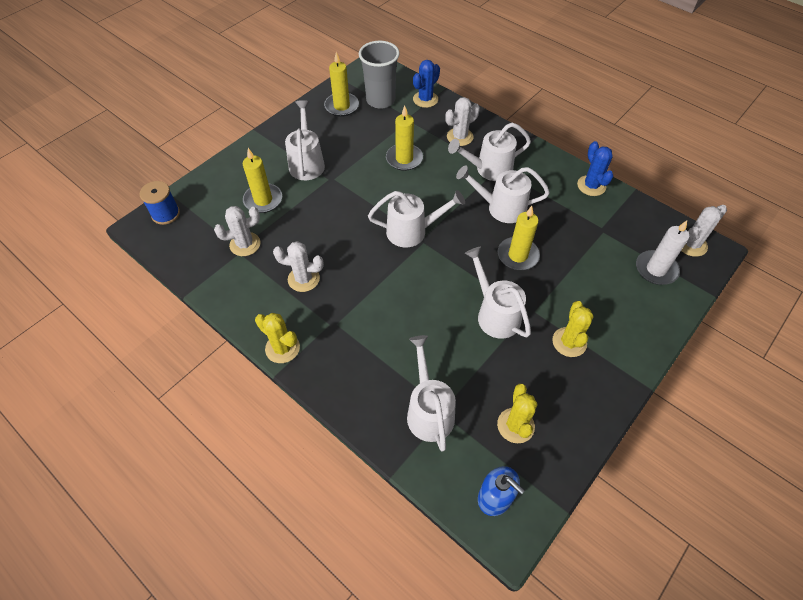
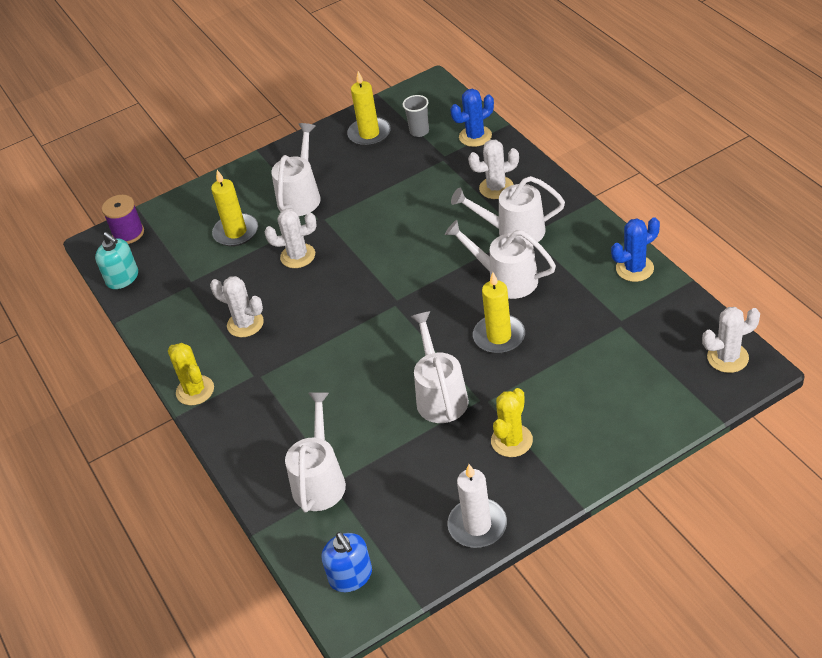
camera: 25 degrees right, 10 degrees down
blue spool [140,181,180,225] -> purple spool [102,195,144,244]
white cactus [214,206,261,256] -> white cactus moved to [265,208,317,268]
grey cup [359,41,400,109] -> grey cup [403,95,429,137], size x0.53
white watering can [368,190,465,247] -> none
yellow candle [386,106,423,171] -> none
yellow cactus [497,384,537,443] -> none
blue cactus [577,141,613,196] -> blue cactus turned 60 degrees clockwise [611,217,660,282]
white candle [636,221,689,285] -> white candle moved to [448,464,507,548]
none -> turquoise soap dispenser [95,232,138,289]

